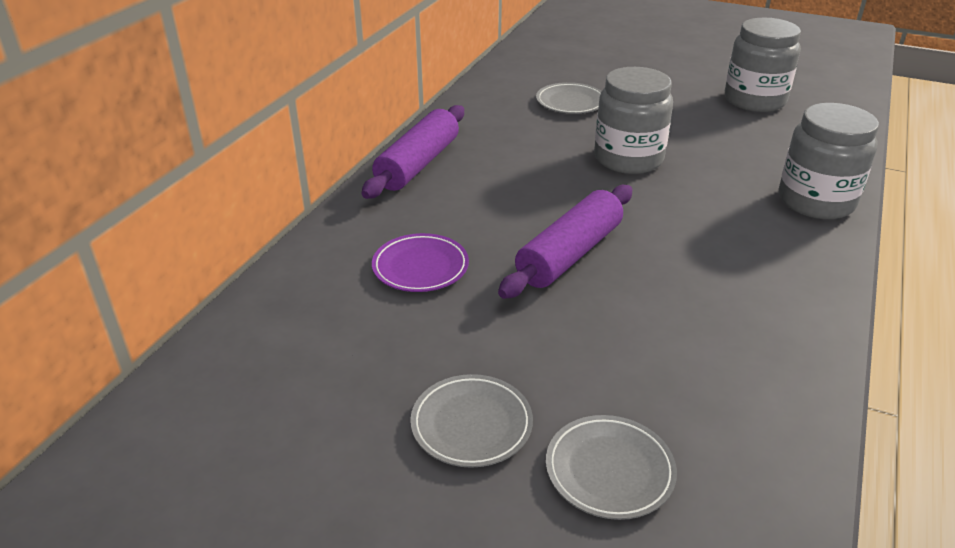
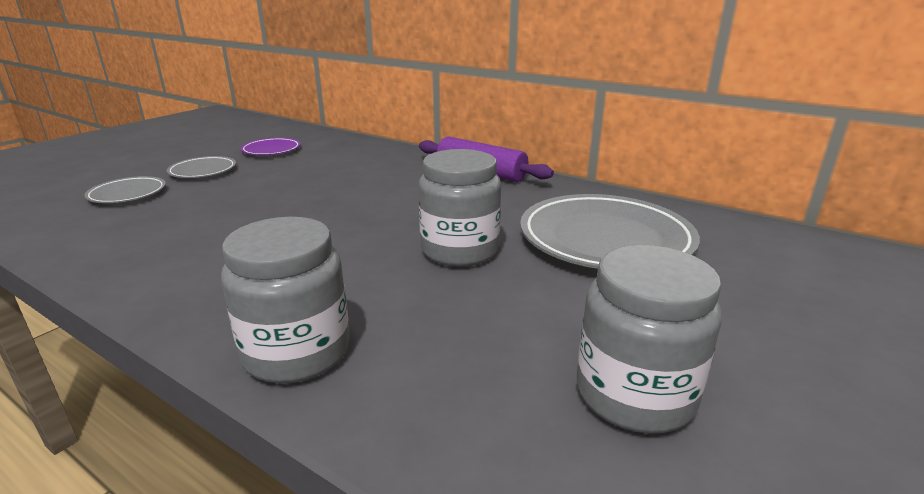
camera: 100 degrees right, 10 degrees down
purple plate [372,233,469,292] -> purple plate moved to [240,138,301,155]
purple rolling pin [498,185,633,299] -> none
grey plate [536,82,601,114] -> grey plate [520,194,700,269], size x2.01

